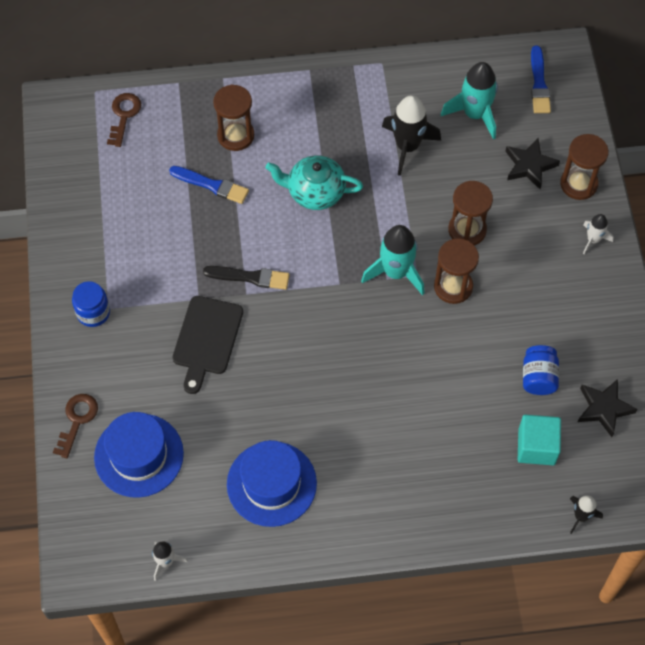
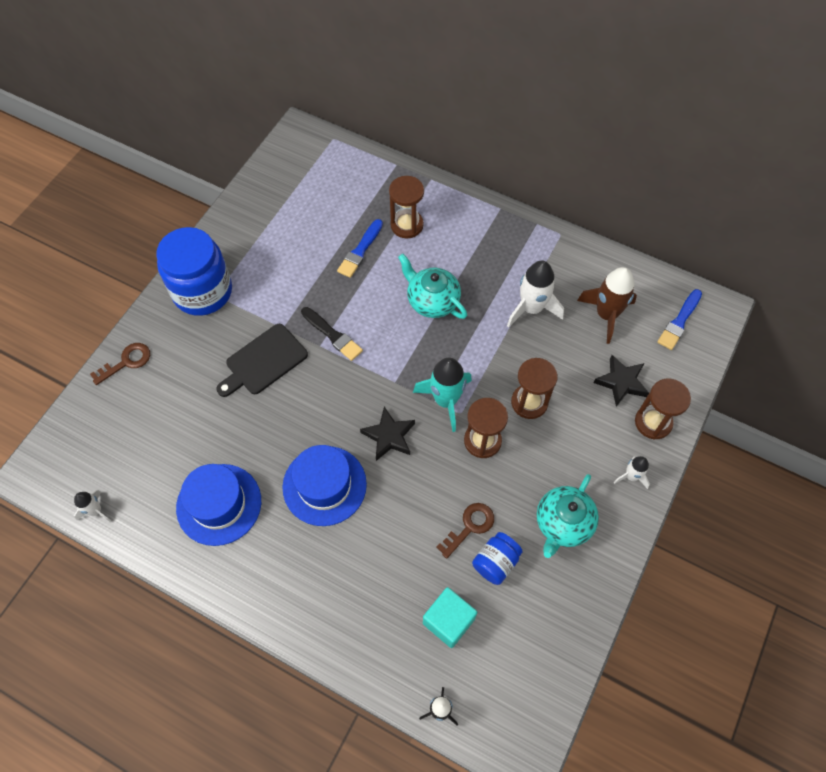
camera: 35 degrees right, 0 degrees up
blue jar [72,281,110,327] -> blue jar [156,227,232,316], size x2.03
blue hat [94,412,184,498] -> blue hat moved to [283,445,367,526]
brown key [107,93,141,147] -> brown key moved to [436,503,494,559]
blue brush [169,166,249,204] -> blue brush turned 60 degrees clockwise [337,219,383,278]
black rocket [382,95,441,176] -> white rocket [507,260,564,328]
turquoise rocket [441,62,498,140] -> brown rocket [577,267,637,344]
black star [578,379,638,437] -> black star moved to [360,407,415,461]
none -> turquoise teapot [537,474,599,558]

